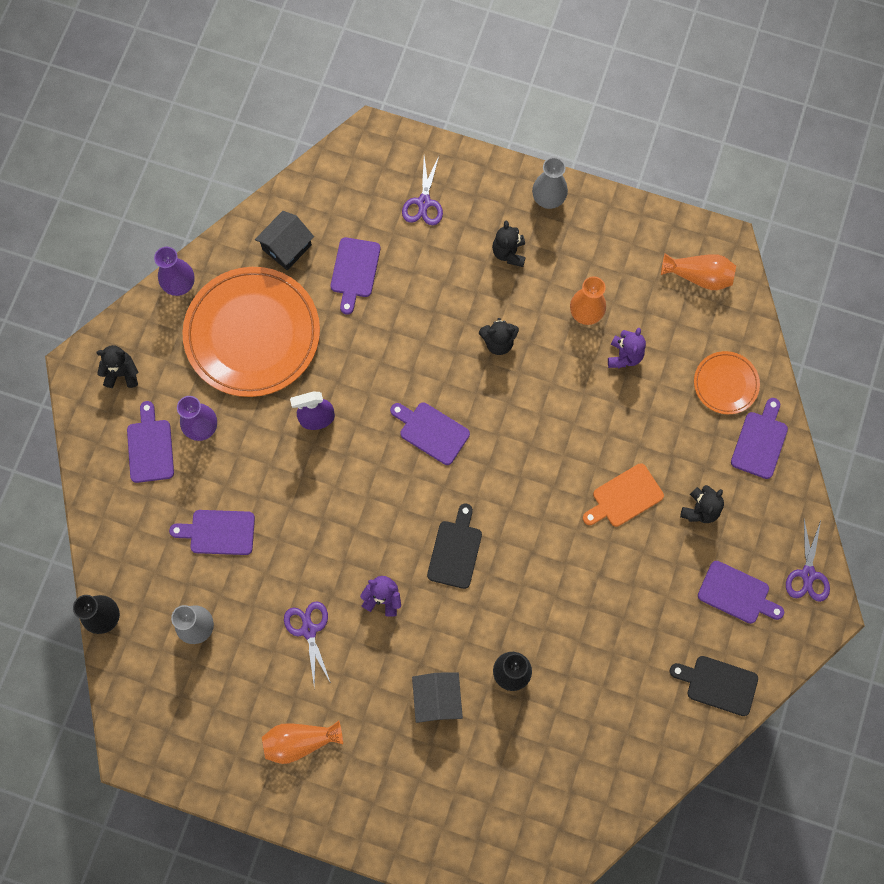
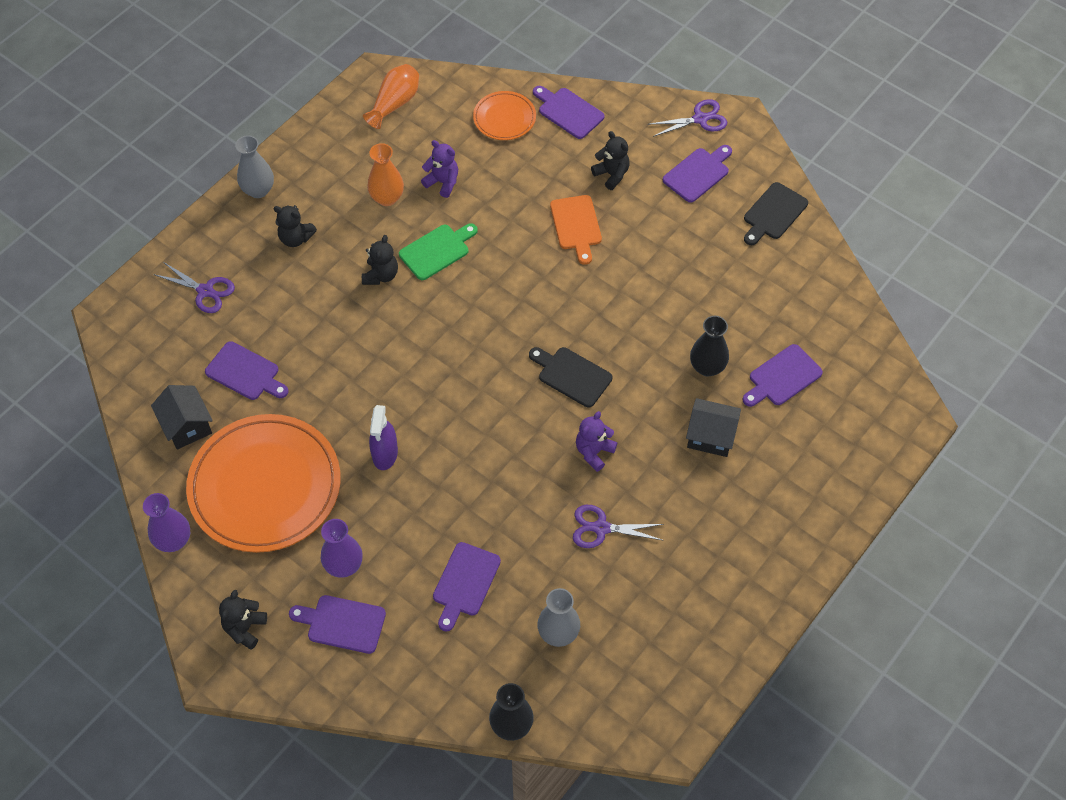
camera: 70 degrees left, 15 degrees down
orange vase [262,720,343,764] -> none
purple cutting board [390,403,470,465] -> purple cutting board moved to [743,344,823,407]
purple scissors [786,520,830,602] -> purple scissors turned 45 degrees counterclockwise [650,99,727,137]
none -> green cutting board [399,223,478,280]

